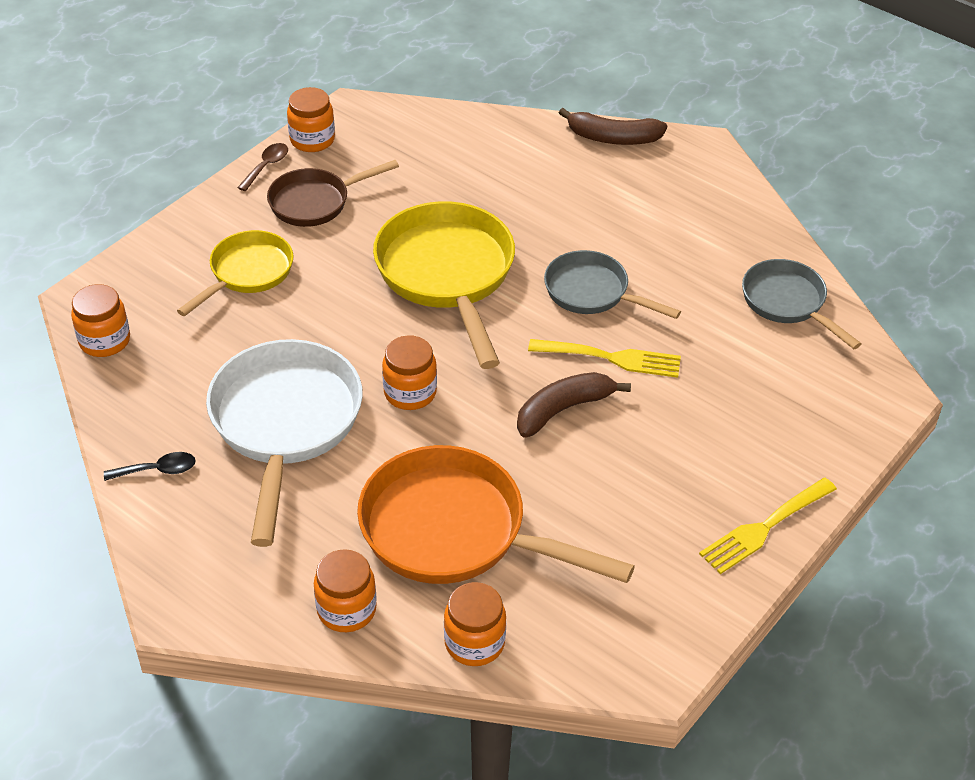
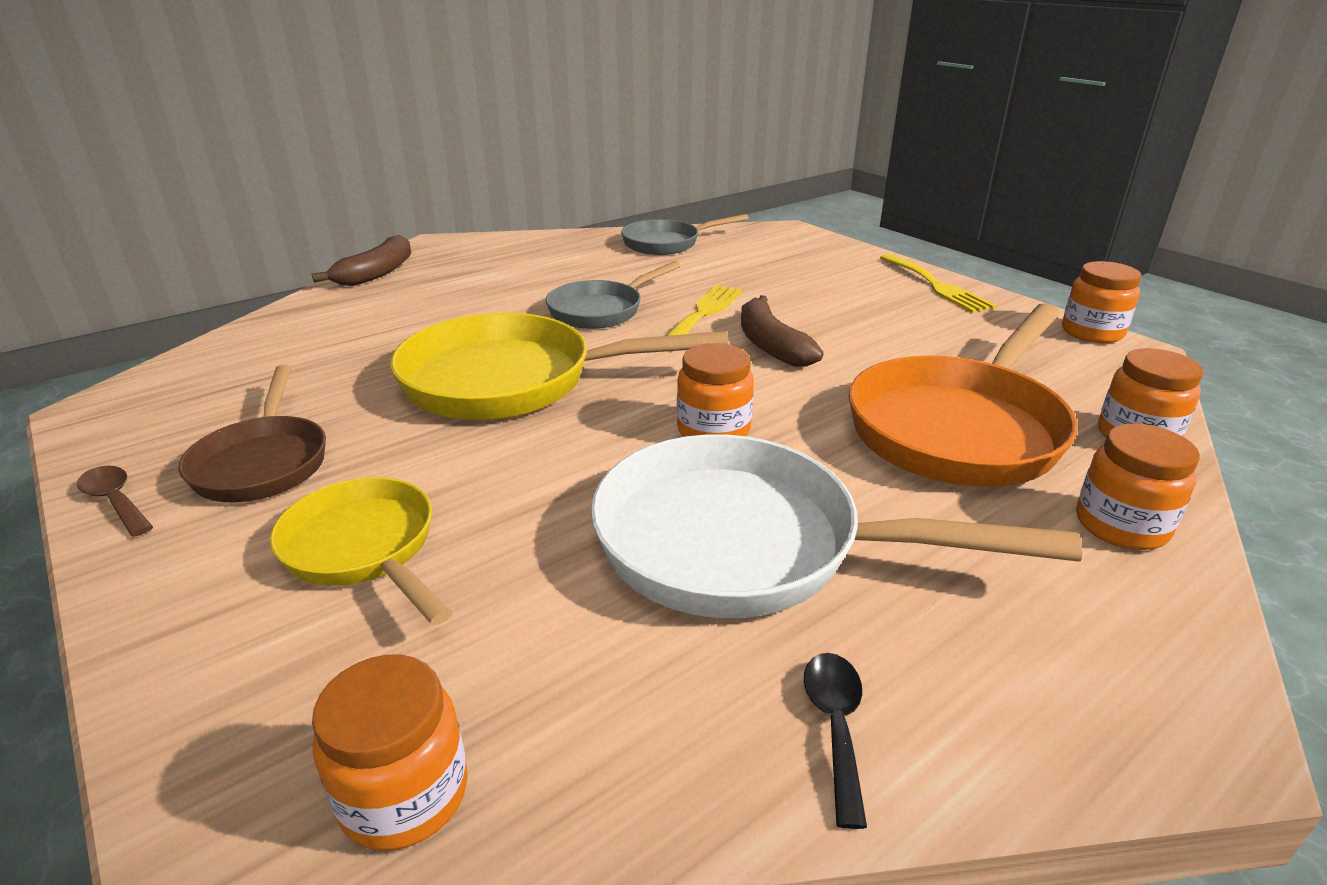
camera: 75 degrees left, 15 degrees down
orange jar [287,87,335,152] -> orange jar moved to [1062,261,1142,343]

